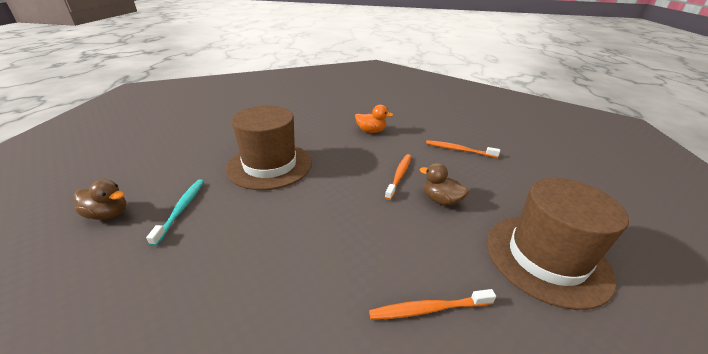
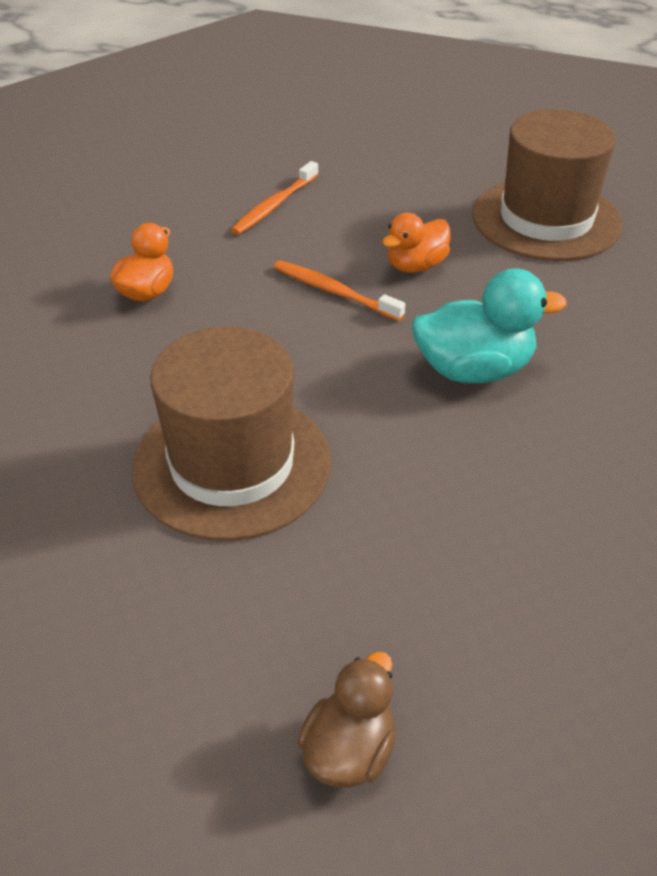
camera: 75 degrees left, 10 degrees up
turquoise toothbrush [146,179,204,246] -> none
orange toothbrush [369,289,496,320] -> none
brown duck [420,163,469,206] -> orange duck [382,213,451,273]
none -> turquoise duck [412,269,567,383]

